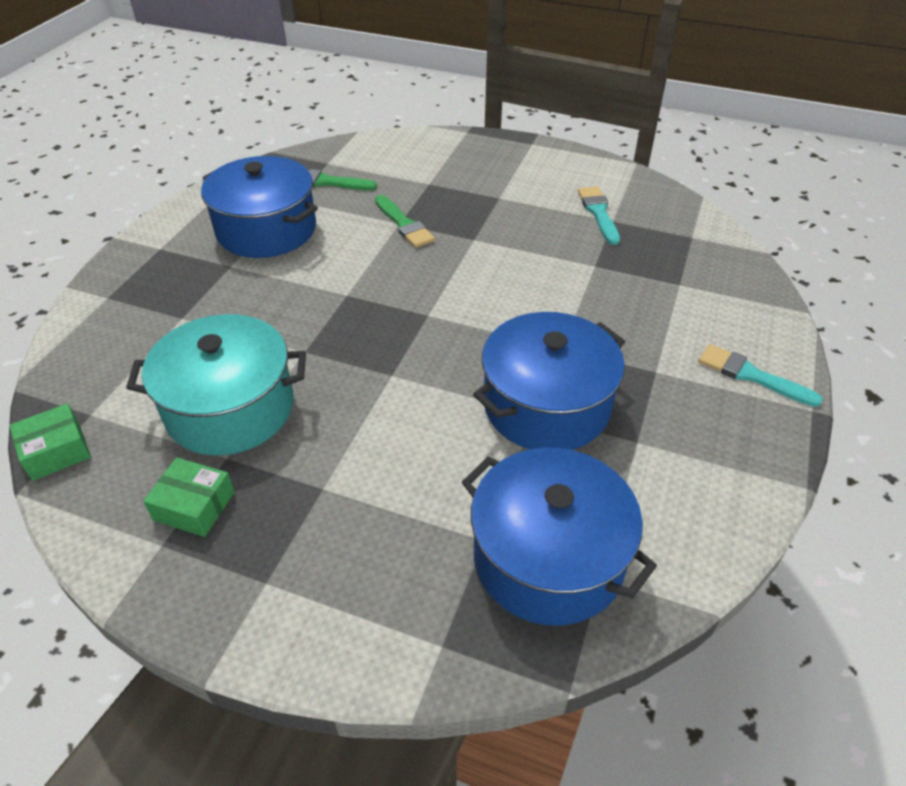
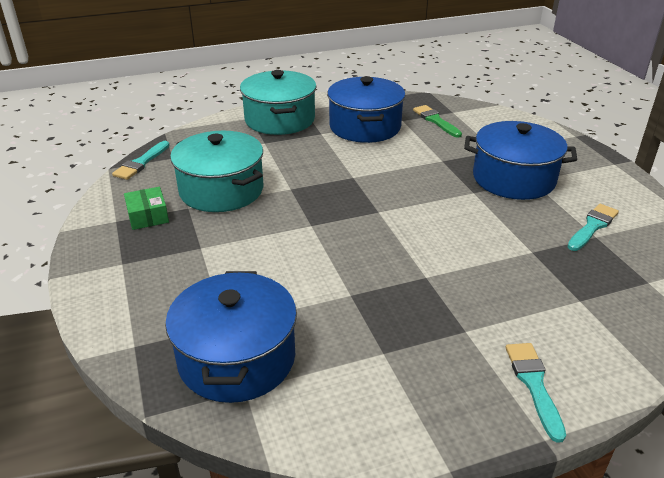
camera: 50 degrees right, 10 degrees down
green box [9,403,91,481] -> turquoise brush [112,141,170,180]
green brush [375,195,435,248] -> none
blue pot [473,312,625,450] -> blue pot moved to [464,121,577,200]
none -> turquoise pot [240,70,316,135]

